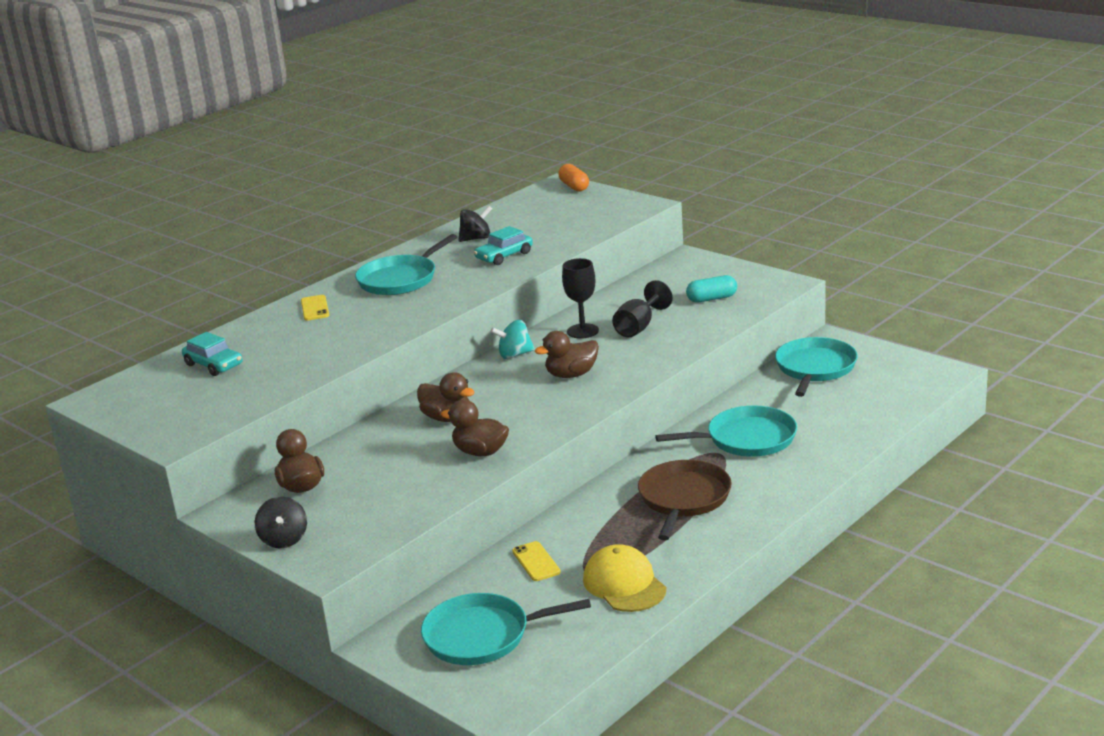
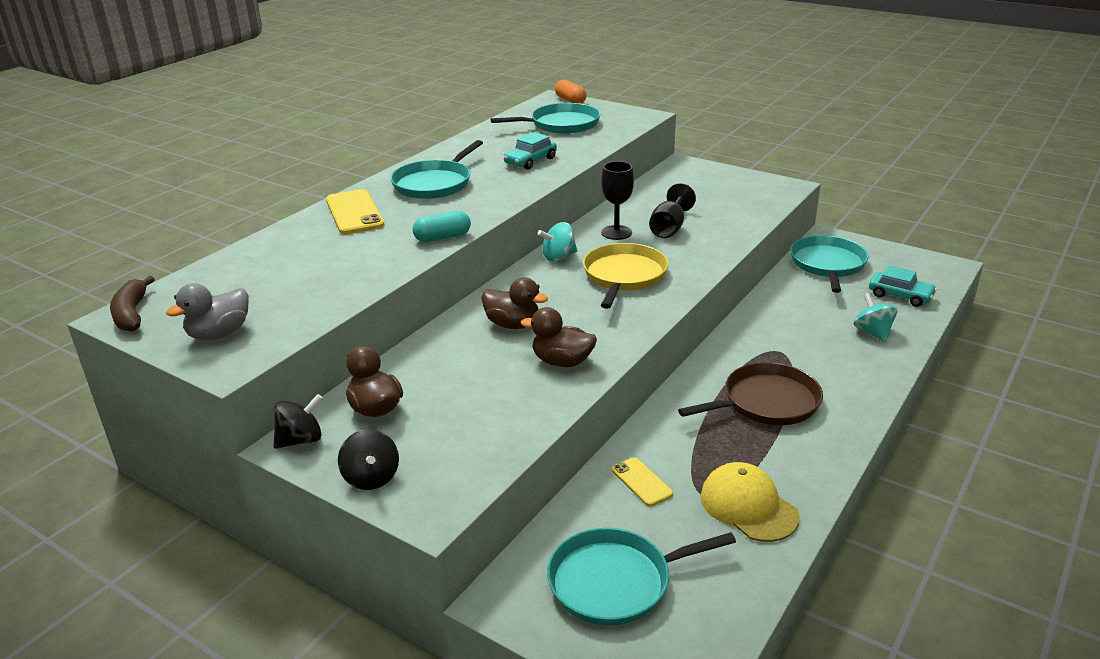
camera: 10 degrees left, 5 degrees up
turquoise car [182,332,242,376] -> turquoise car moved to [869,265,937,307]
yellow phone [301,295,329,321] -> yellow phone [326,189,384,234], size x1.72
black spinning top [458,206,492,242] -> black spinning top moved to [273,394,323,449]
brown duck [535,331,599,378] -> yellow pan [583,243,669,309]
brown pan [638,460,732,540] -> brown pan turned 60 degrees clockwise [678,363,823,425]
turquoise pan [655,405,797,457] -> turquoise pan moved to [490,103,600,134]
turquoise capsule [686,275,737,303] -> turquoise capsule moved to [413,211,471,242]
none -> brown banana [110,276,155,332]
none -> grey duck [166,283,249,340]
none -> turquoise spinning top [854,293,897,342]

